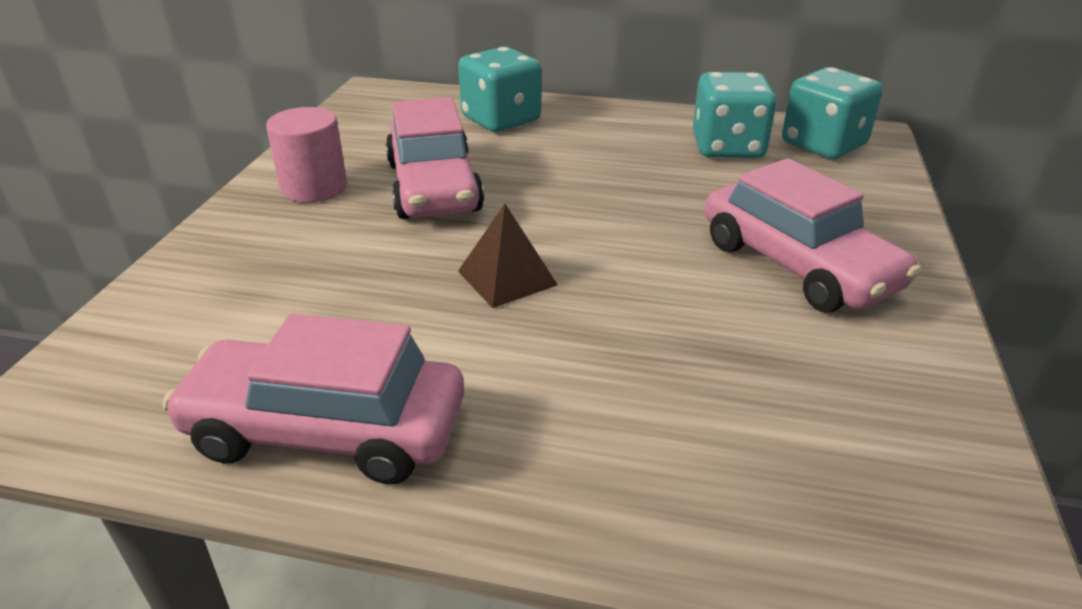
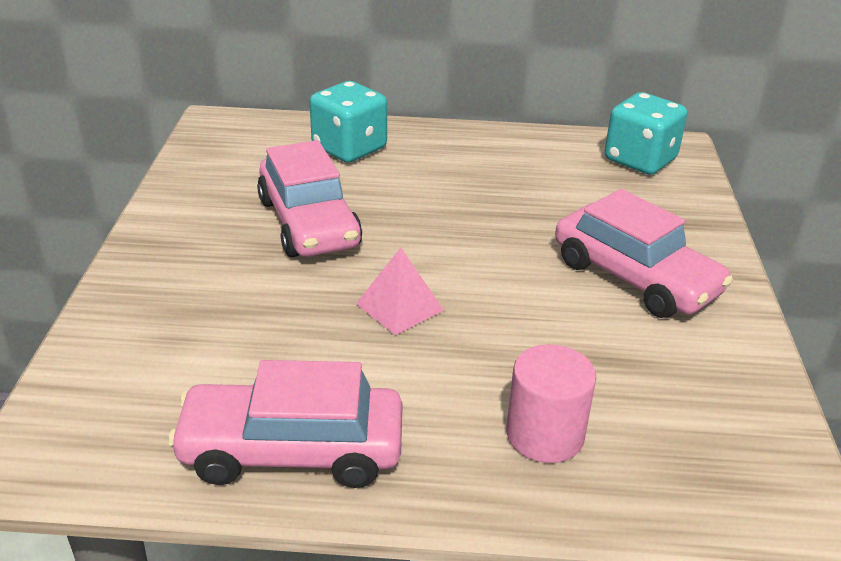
camera: 10 degrees left, 0 degrees up
pink cylinder [266,107,347,202] -> pink cylinder moved to [506,344,596,463]
brown pyramid [458,204,558,308] -> pink pyramid [356,247,444,335]
turquoise dice [693,72,777,158] -> none

